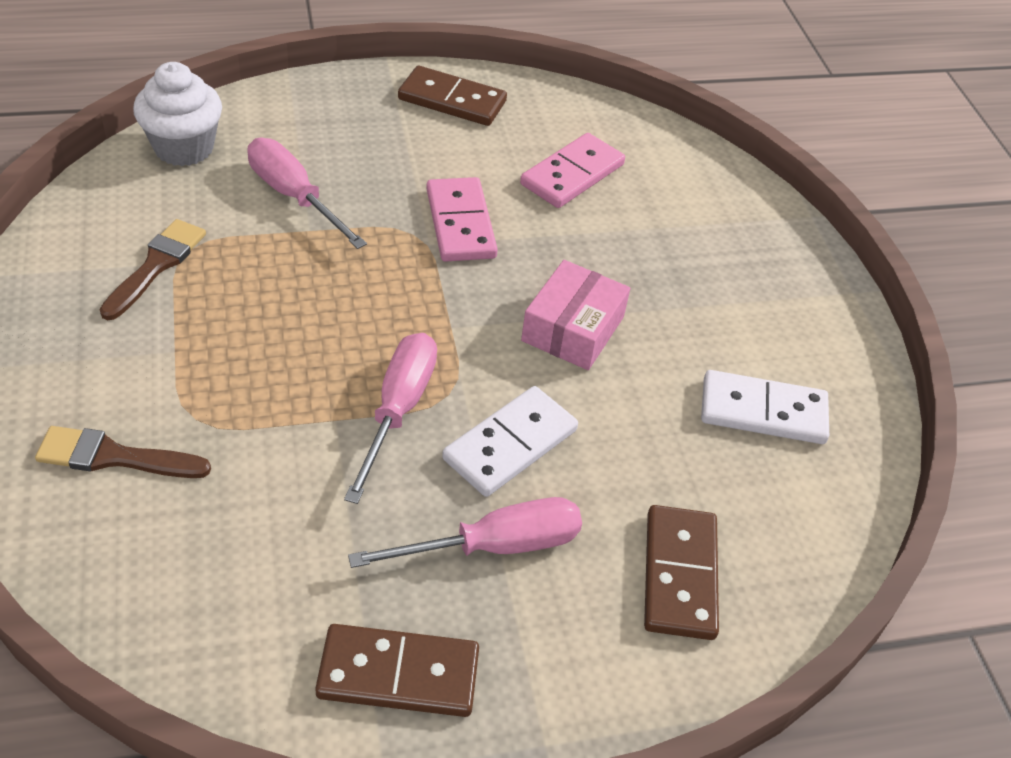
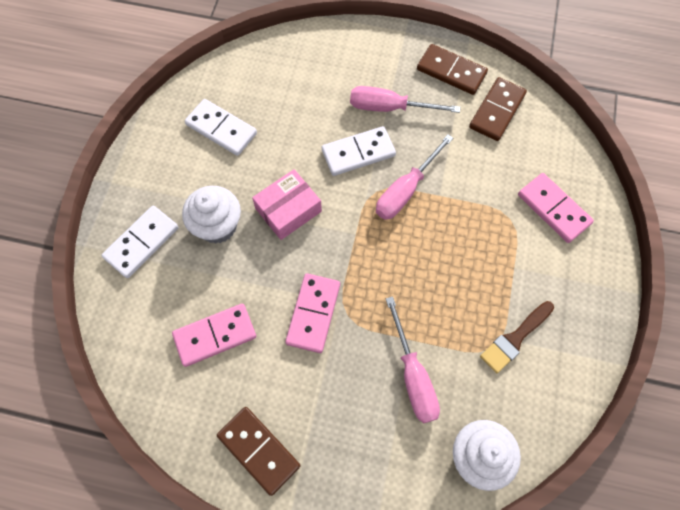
camera: 150 degrees left, 20 degrees up
brown brush [35,426,211,478] -> pink domino [518,173,594,243]
brown domino [644,505,719,640] -> brown domino moved to [469,77,527,141]
none -> white domino [101,205,179,278]
none -> white cupcake [182,186,241,244]

